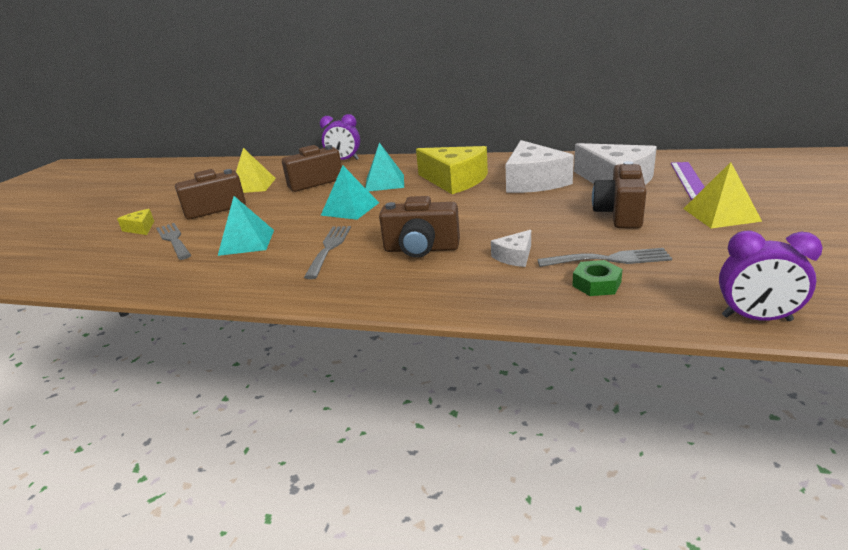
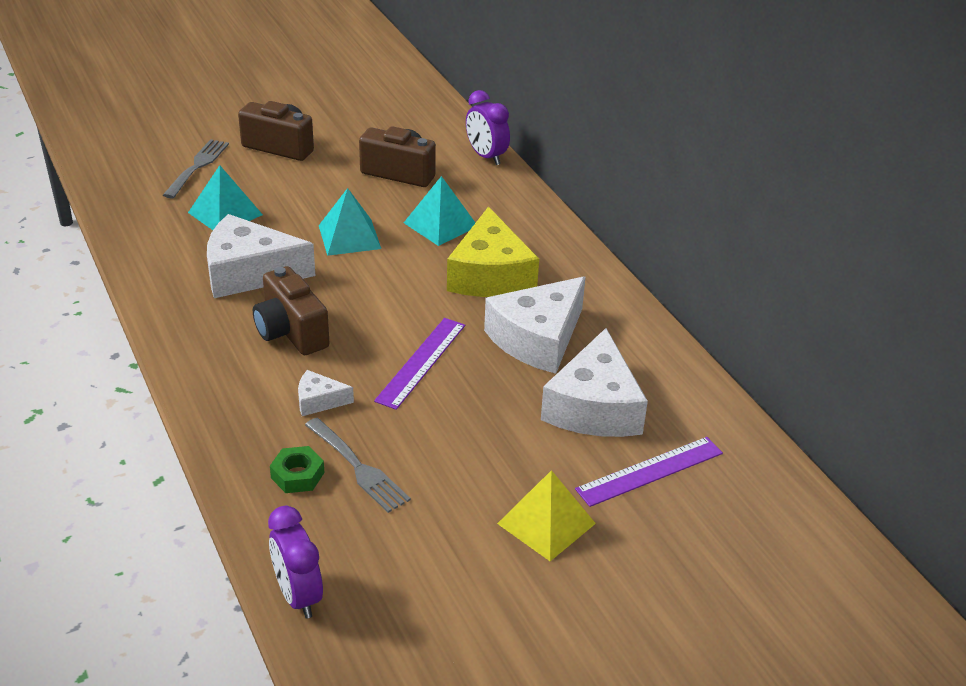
camera: 45 degrees right, 10 degrees up
yellow cheese [117,209,154,235] -> none
yellow pyramid [236,148,276,193] -> none
grey fork [304,226,351,279] -> white cheese [207,214,315,298]
brown camera [592,161,647,229] -> none
none -> purple ruler [374,318,465,410]

